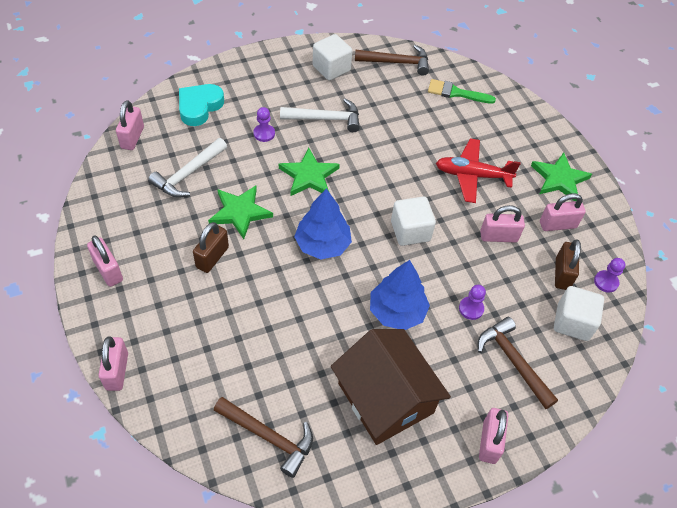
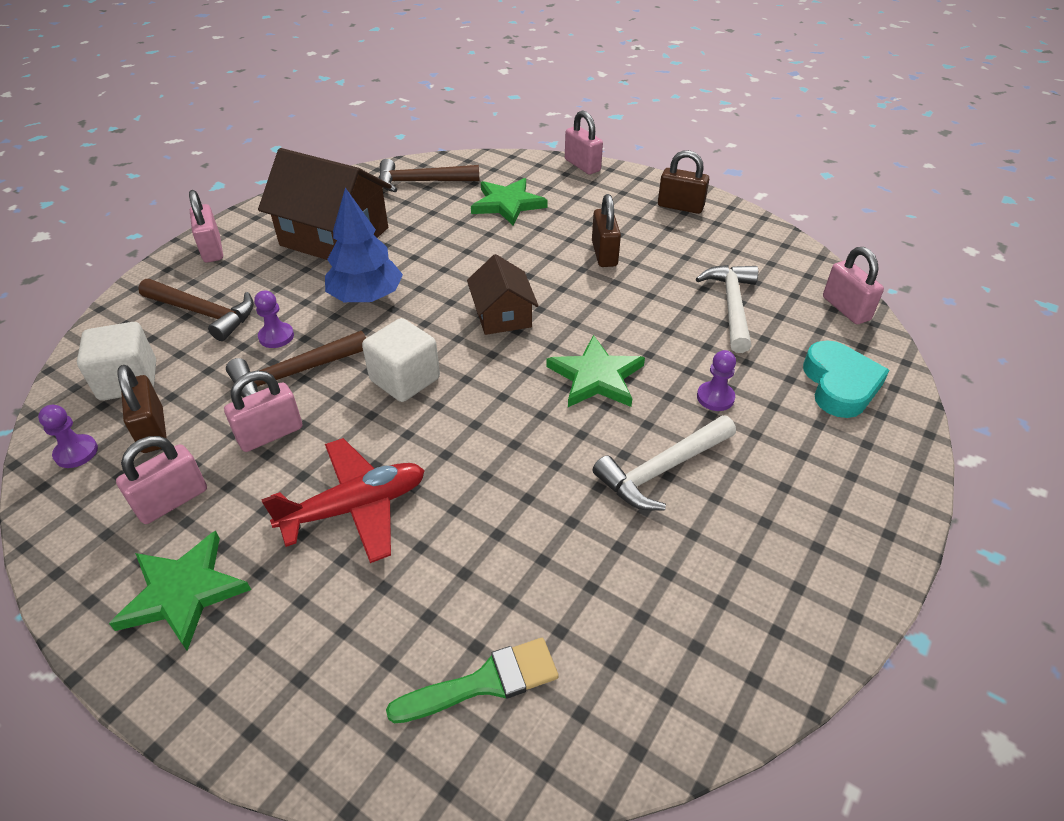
camera: 150 degrees right, 10 degrees down
pink padlock [87,235,123,287] -> brown padlock [658,150,709,214]
green star [208,186,273,239] -> green star moved to [471,178,548,226]
blue tree [294,188,352,259] -> brown house [467,254,539,335]
white cube [313,34,352,81] -> none
brown hammer [355,45,429,76] -> brown hammer moved to [226,331,366,398]

